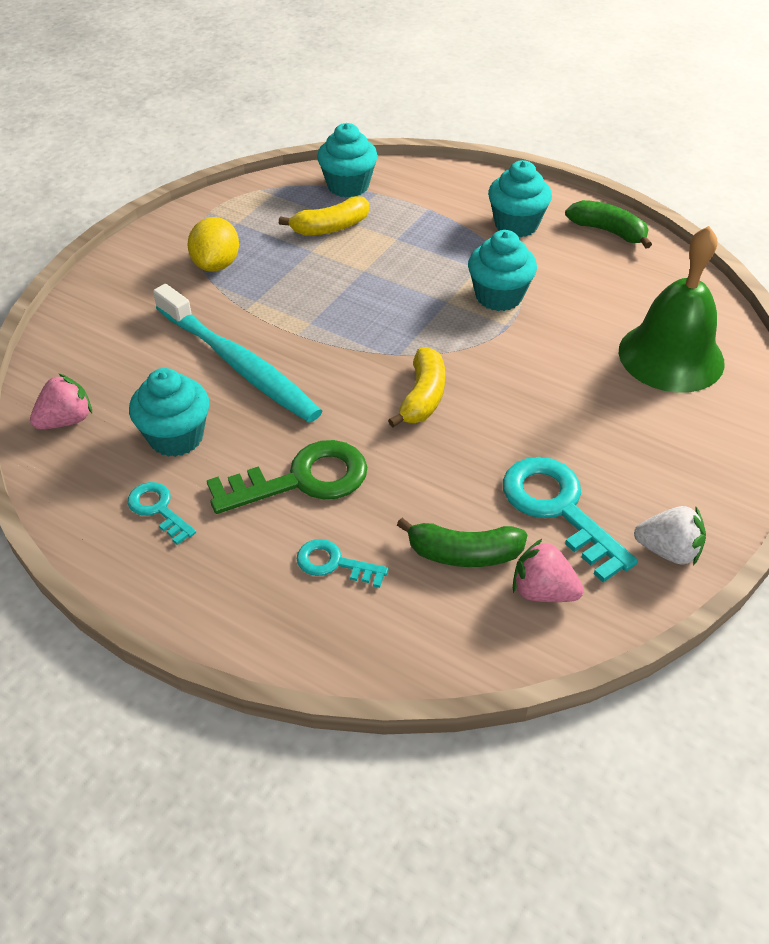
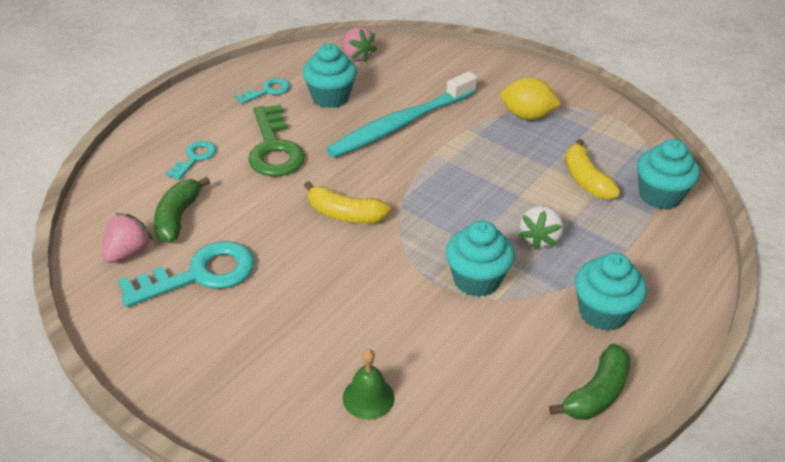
camera: 95 degrees right, 5 degrees down
green bell [619,226,725,393] -> green bell [343,349,395,420], size x0.47
white strawberry [634,506,706,566] -> white strawberry moved to [519,205,564,250]

